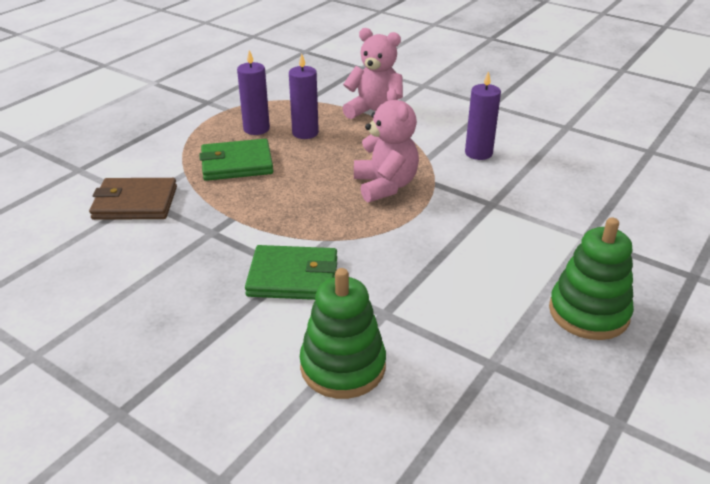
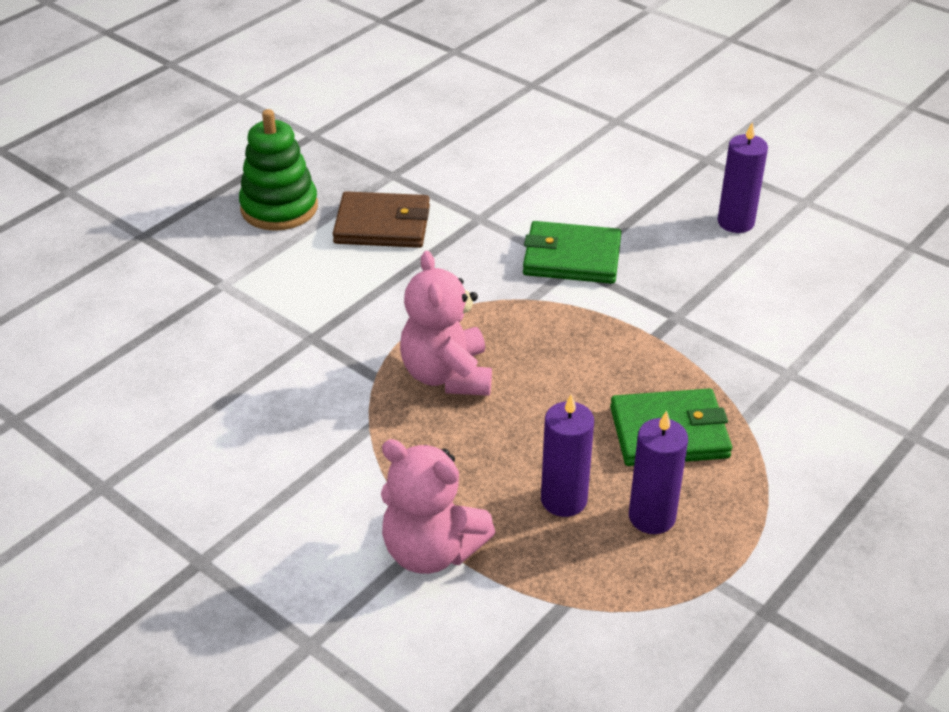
camera: 175 degrees left, 5 degrees up
brown wallet [89,178,177,220] -> brown wallet moved to [333,191,430,248]
green stacking toy [300,268,386,399] -> none
purple candle [465,71,501,160] -> purple candle moved to [718,122,768,233]

